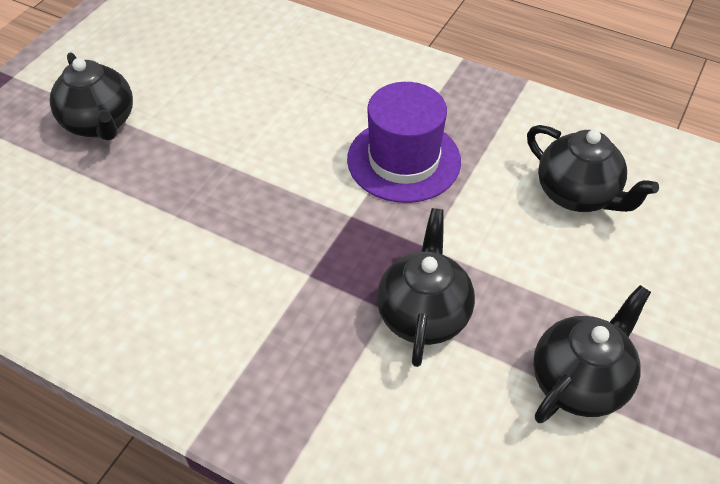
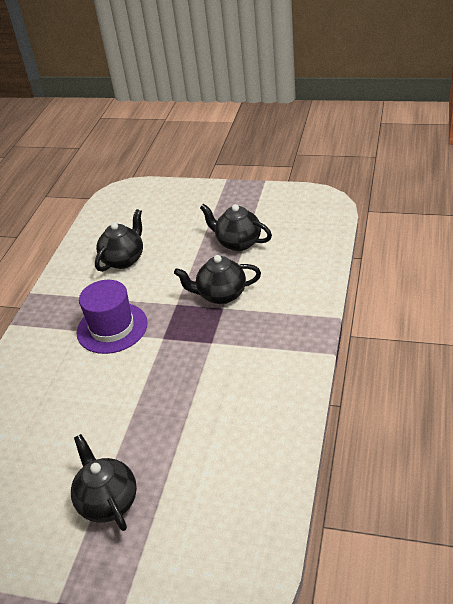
camera: 100 degrees left, 10 degrees down
black teapot [50,52,133,141] -> black teapot turned 75 degrees counterclockwise [71,434,137,531]

